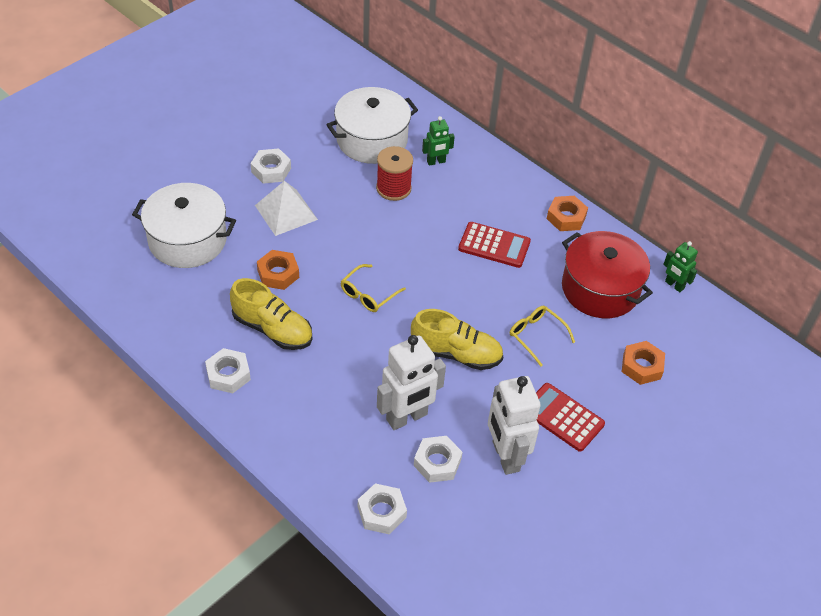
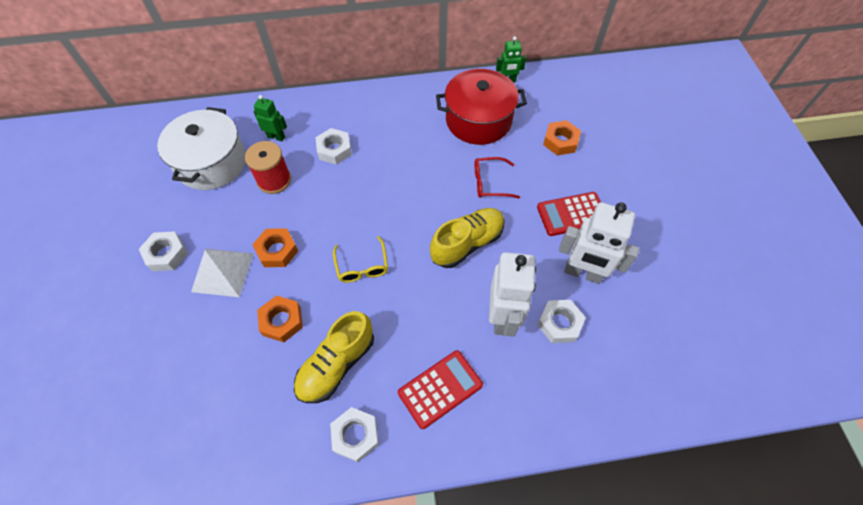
camera: 50 degrees left, 10 degrees up
white pot [132,183,236,268] -> none
yellow shoe [230,278,312,350] -> yellow shoe turned 150 degrees clockwise [294,311,374,403]
white nut [358,483,407,534] -> white nut moved to [315,128,352,165]
green robot [422,116,455,166] -> green robot turned 90 degrees counterclockwise [254,95,287,141]
red calculator [458,222,531,268] -> red calculator moved to [398,350,483,429]
yellow glasses [510,306,575,367] -> red glasses [474,157,520,198]
orange nut [547,196,588,231] -> orange nut moved to [253,228,298,267]

